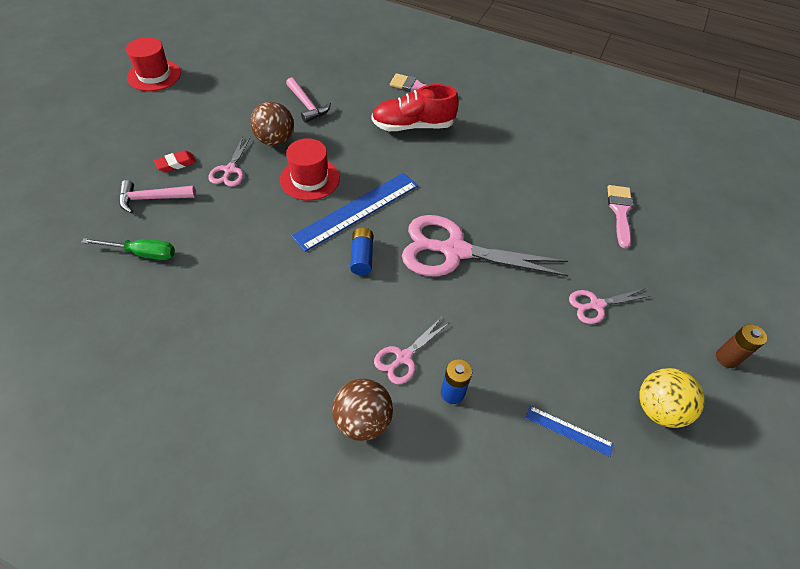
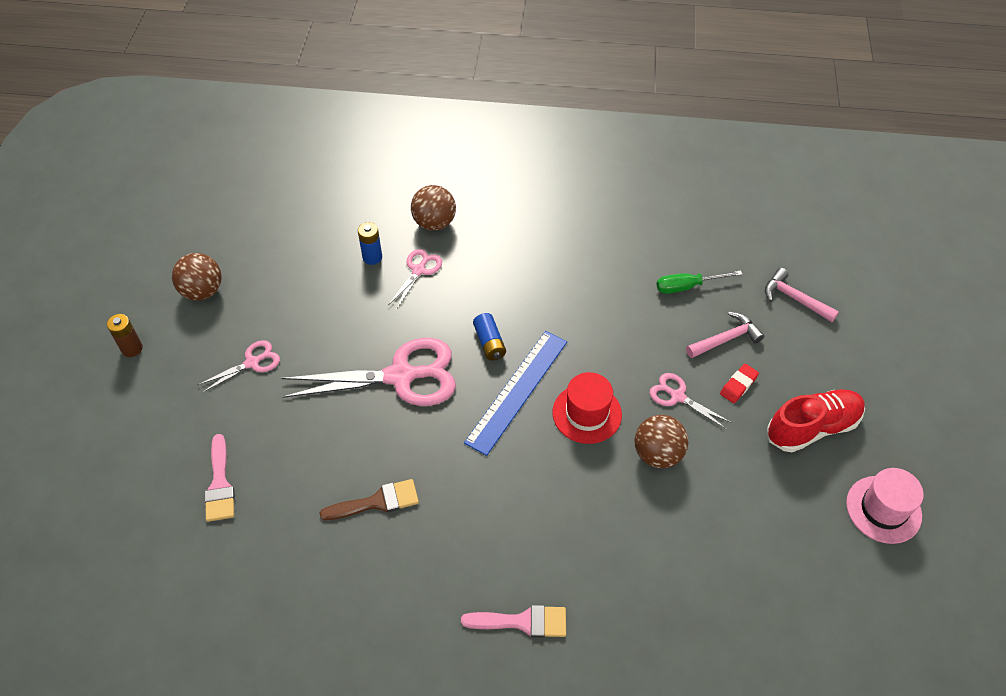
camera: 165 degrees right, 0 degrees up
red hat [126,37,181,91] -> pink hat [846,468,924,544]
pink scissors [208,137,251,187] -> pink scissors turned 45 degrees counterclockwise [649,373,732,430]
pink hammer [286,77,331,123] -> pink hammer moved to [765,268,839,322]
red shoe [372,84,459,131] -> red shoe moved to [767,389,865,452]
blue ruler [526,406,614,457] -> none
yellow ball [639,368,704,428] -> brown ball [172,253,222,301]
none -> brown brush [320,479,419,520]

